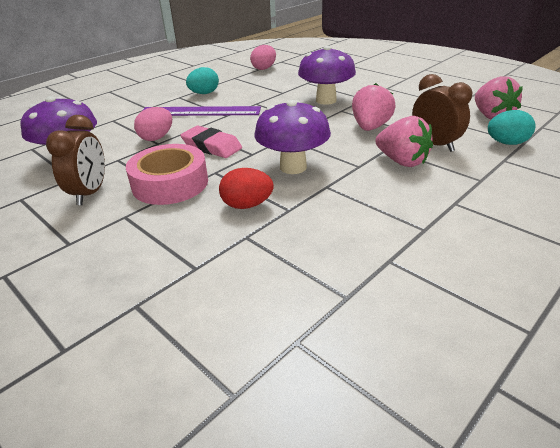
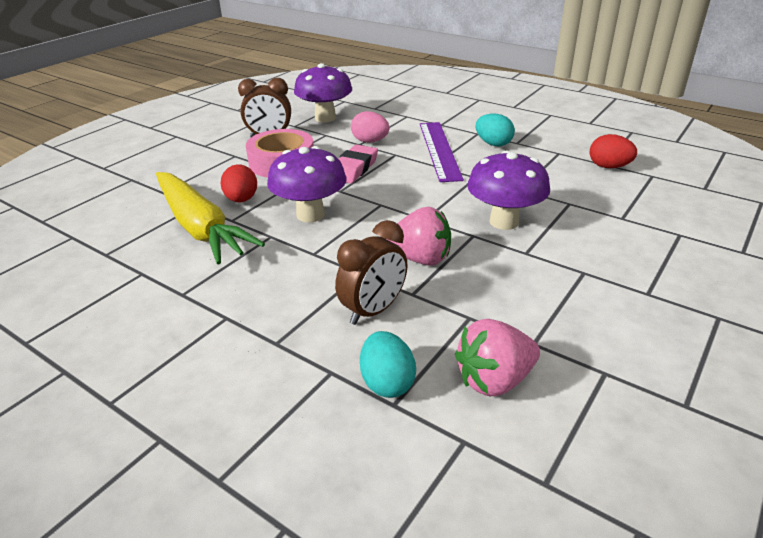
camera: 80 degrees right, 0 degrees up
pink egg [250,45,276,70] -> red egg [589,134,637,168]
pink strawberry [375,116,433,167] -> none
none -> yellow carrot [156,172,265,265]

